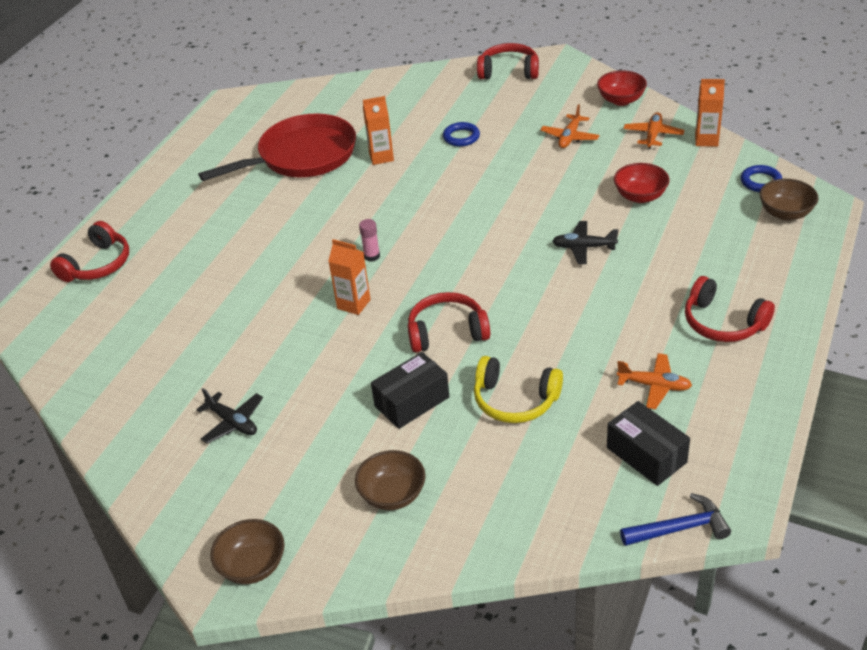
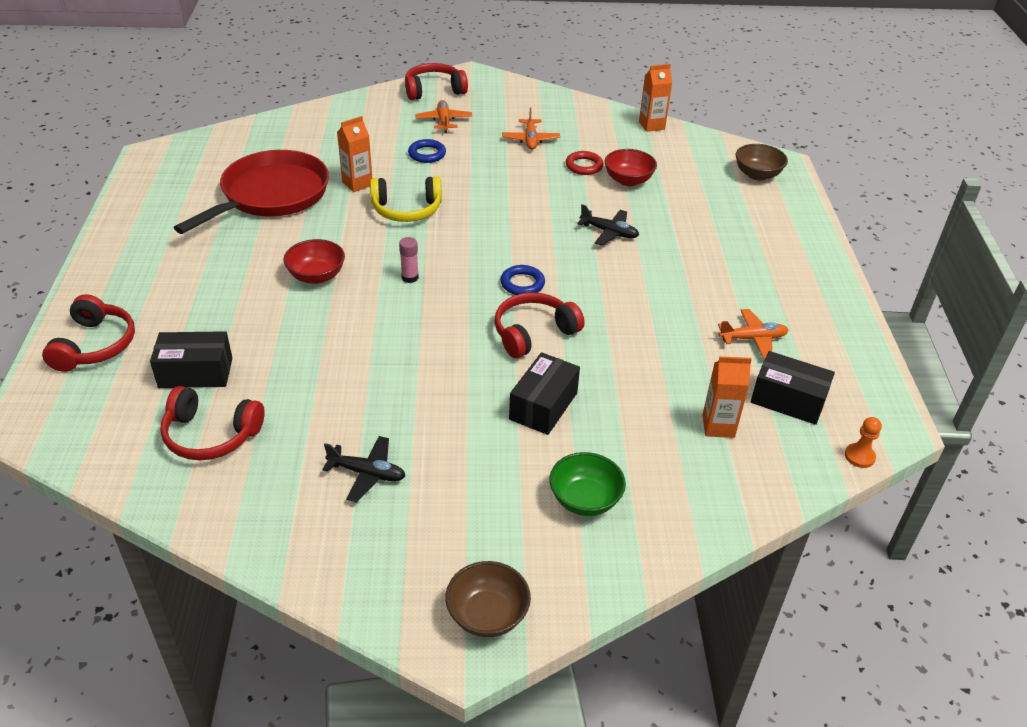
camera: 30 degrees left, 0 degrees up
orange carton [328,239,371,315] -> orange carton moved to [702,356,752,438]
brown bowl [355,450,426,510] -> green bowl [549,452,626,516]
yellow headphones [474,356,563,423] -> yellow headphones moved to [370,176,442,222]
black plane [552,221,619,264] -> black plane turned 135 degrees counterclockwise [577,204,639,246]
red bowl [597,70,647,106] -> red bowl moved to [283,239,345,284]
blue hammer [620,493,731,546] -> orange pawn [845,417,882,468]
orange plane [623,112,685,149] -> orange plane moved to [415,100,472,133]
red headphones [685,276,775,342] -> red headphones moved to [160,386,265,460]
blue ring [741,165,782,192] -> blue ring moved to [501,265,545,295]
none -> black box [150,331,232,388]
none -> red ring [565,151,604,175]

